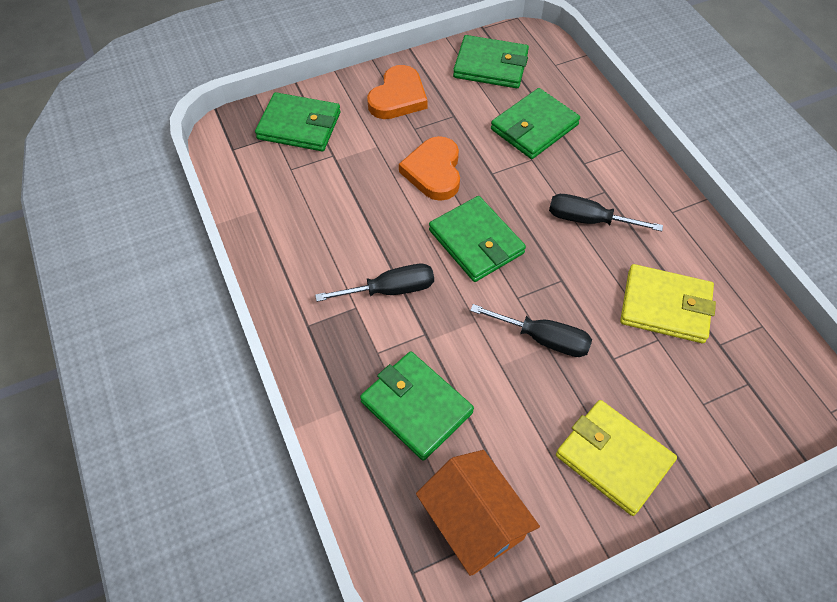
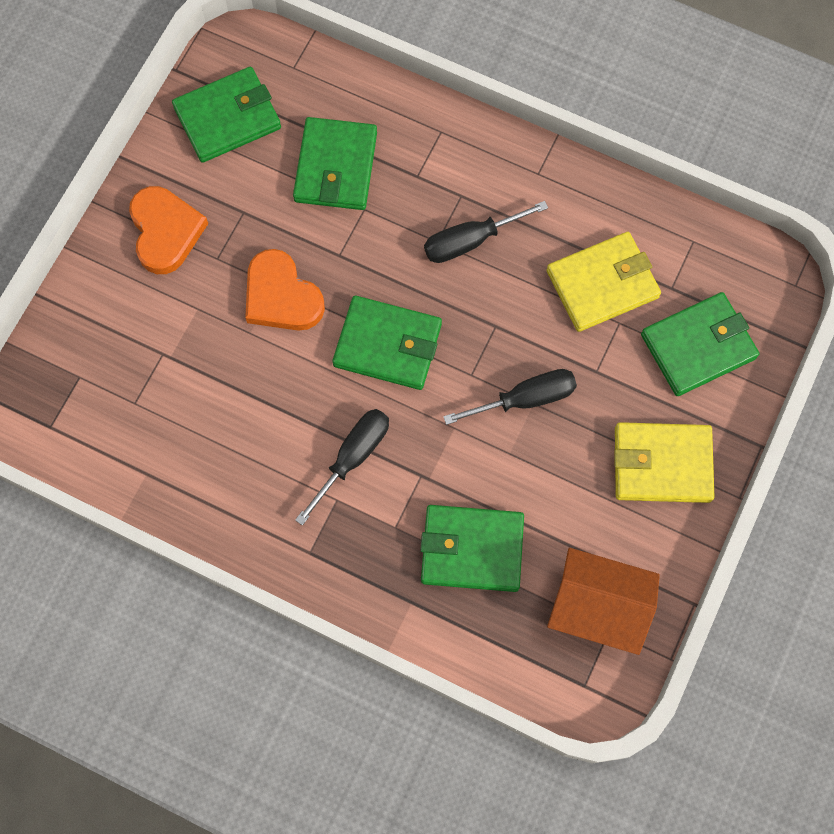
camera: 40 degrees left, 15 degrees up
green wallet [255,92,341,151] -> green wallet moved to [641,292,759,396]

